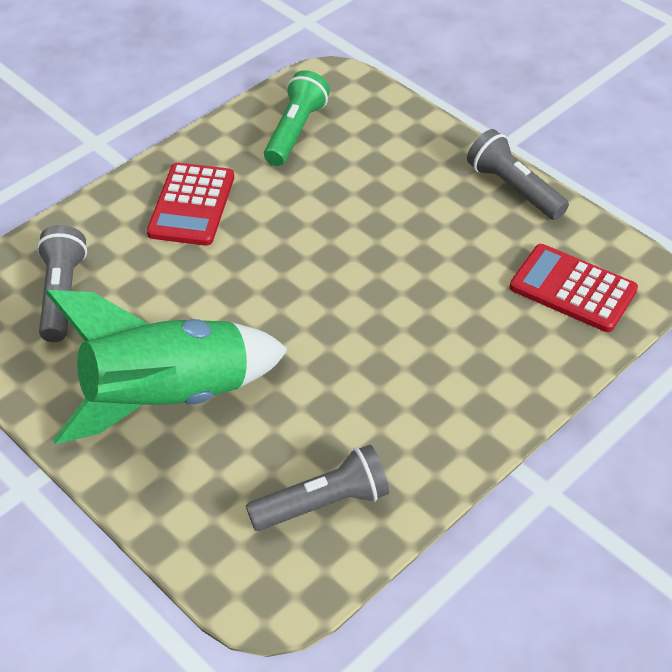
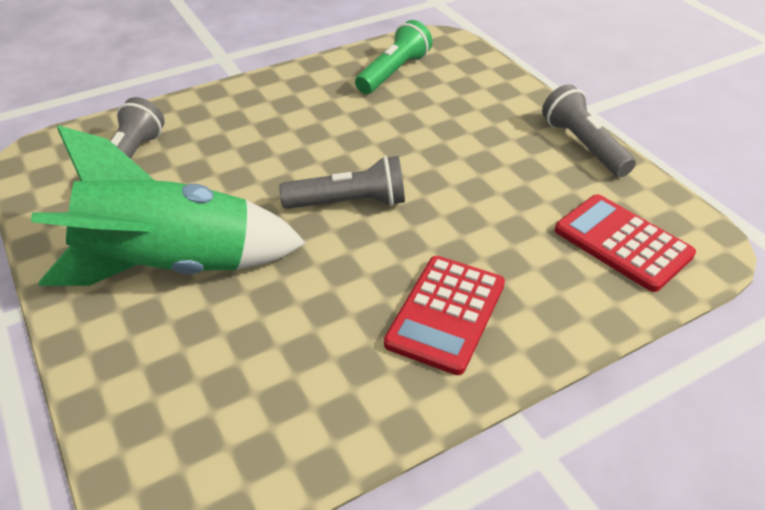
camera: 15 degrees right, 5 degrees down
red calculator [147,162,234,246] -> red calculator moved to [384,256,505,375]
grey flashlight [246,445,389,531] -> grey flashlight moved to [279,156,405,209]

